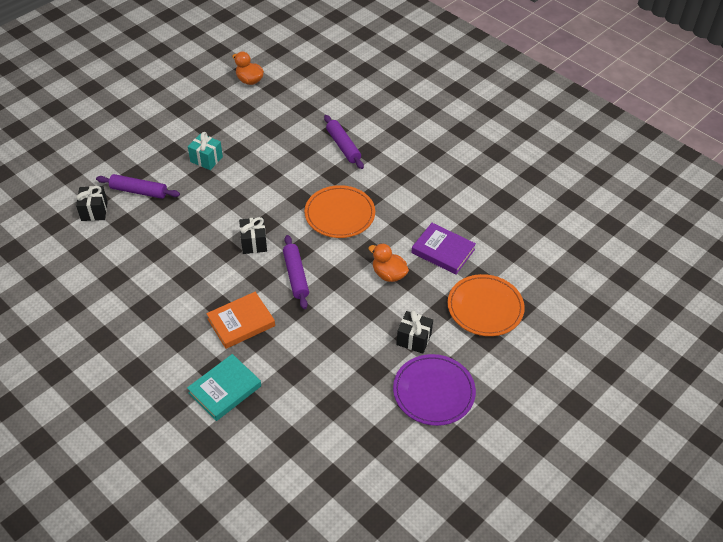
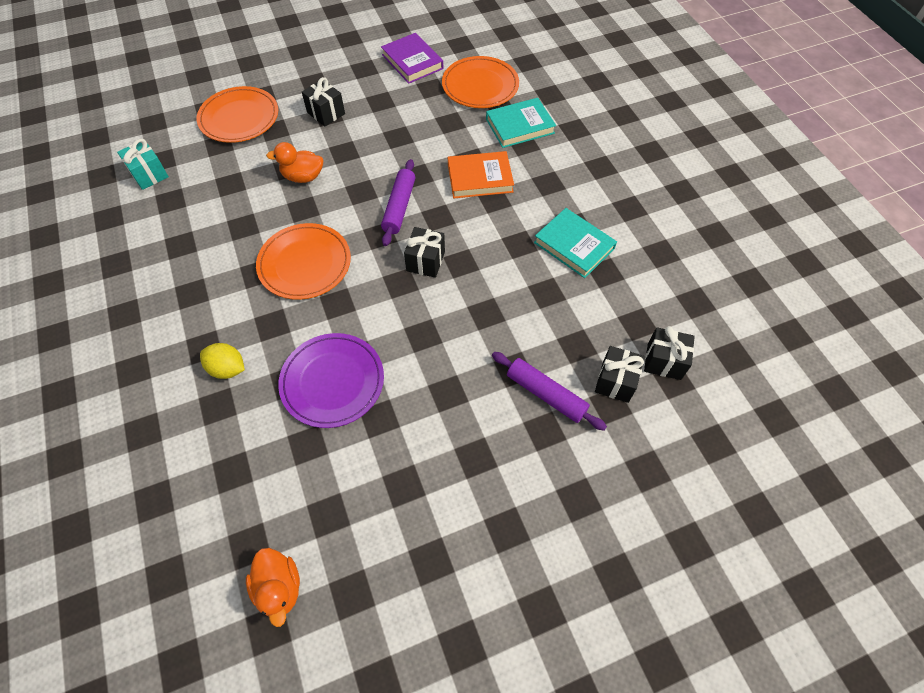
camera: 155 degrees left, 10 degrees up
turquoise gift [188,132,223,170] -> turquoise gift moved to [117,139,169,190]
purple rolling pin [324,115,364,169] -> yellow lemon [200,343,245,379]
orange duck [368,243,409,282] -> orange duck turned 120 degrees clockwise [266,142,323,183]
purple plate [393,354,476,426] -> purple plate moved to [278,333,384,428]
purple book [411,223,476,275] -> purple book moved to [381,33,443,84]
none -> orange plate [442,56,519,108]
none -> turquoise book [534,208,617,278]
none -> black gift [644,326,695,380]

